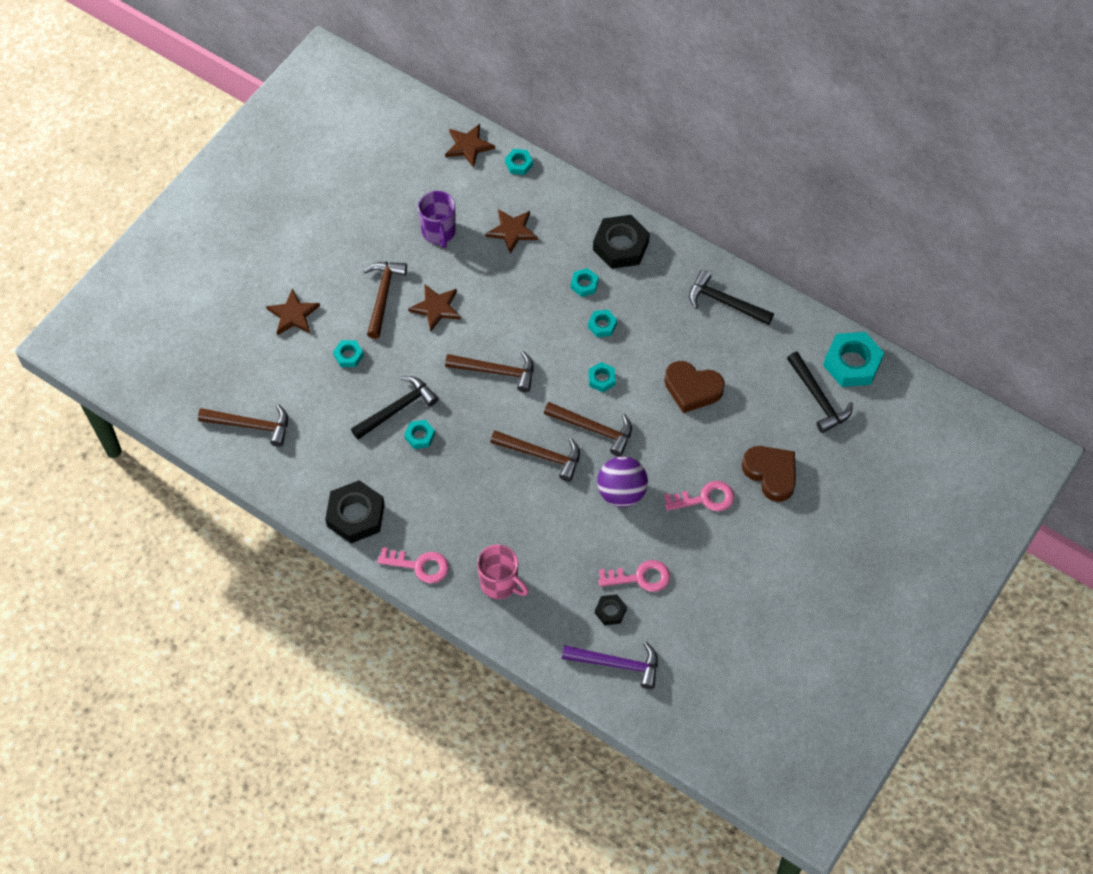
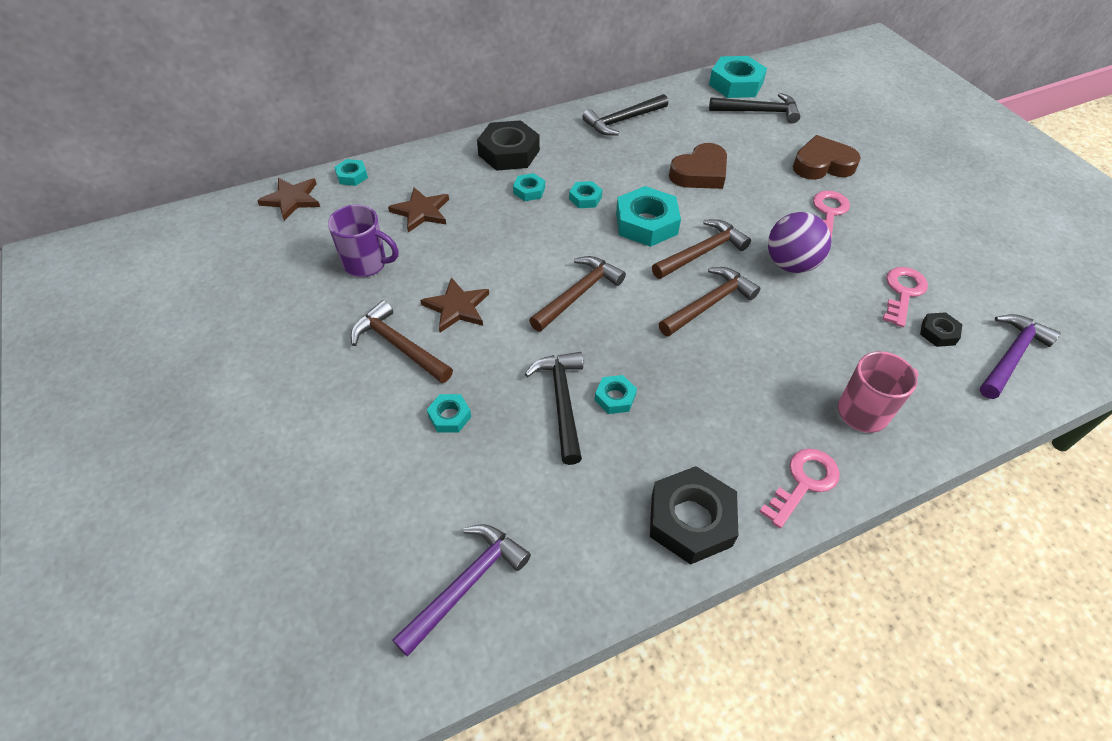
camera: 60 degrees left, 10 degrees down
brown hammer [198,404,288,447] -> purple hammer [392,524,531,657]
brown star [266,288,320,336] -> none
turquoise nut [589,362,616,392] -> turquoise nut [616,186,681,247], size x1.97

